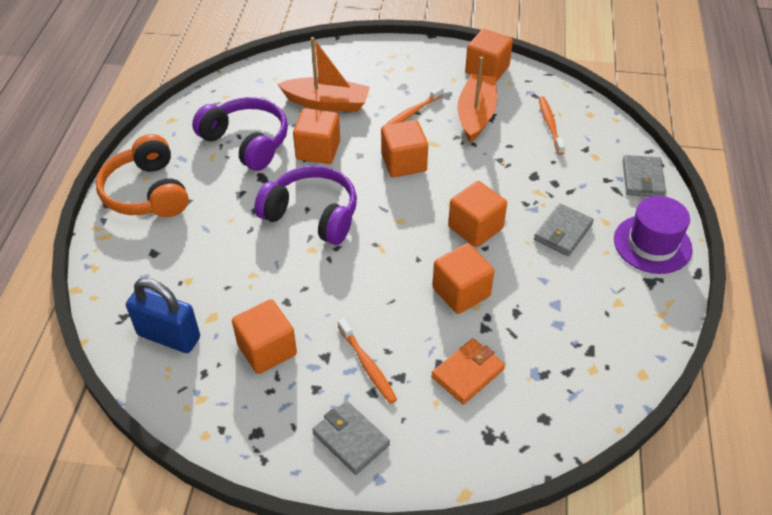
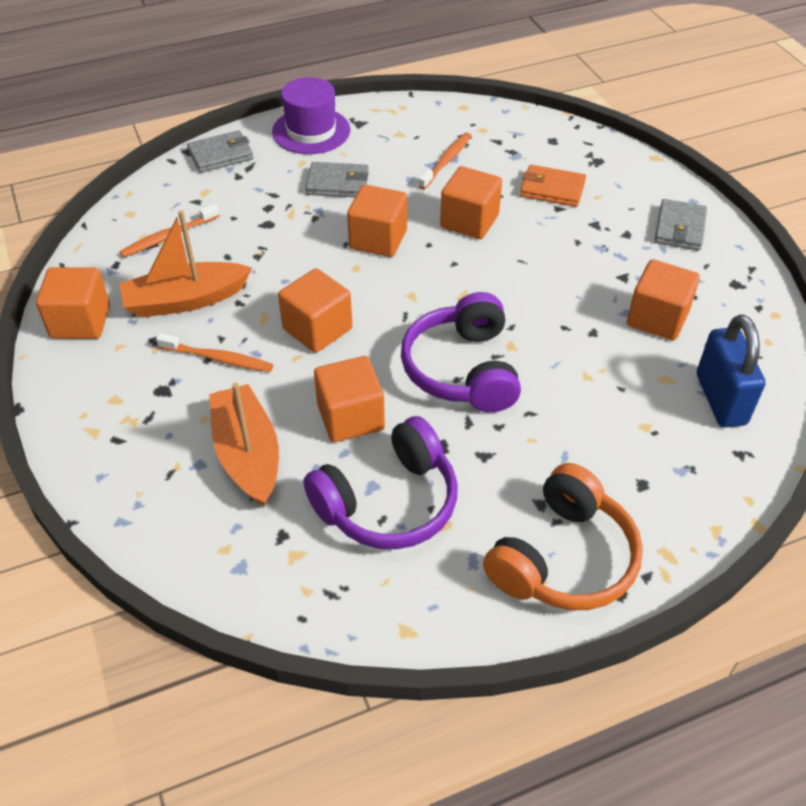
camera: 120 degrees left, 0 degrees up
purple headphones [192,97,288,171] -> purple headphones turned 135 degrees counterclockwise [304,416,457,549]
orange toothbrush [338,318,397,404] -> orange toothbrush moved to [418,133,472,189]

